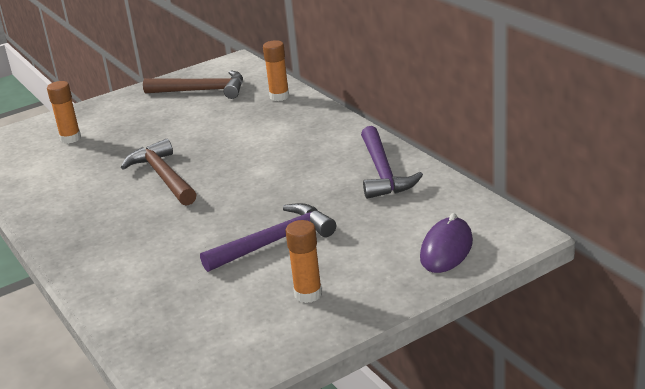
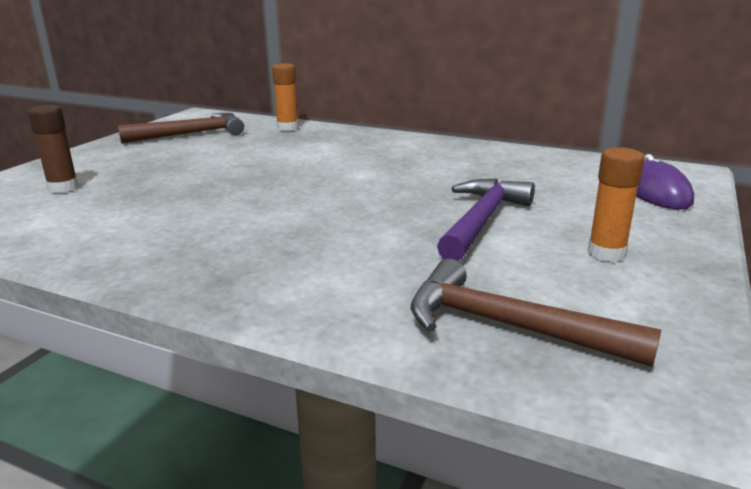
camera: 35 degrees left, 5 degrees down
orange glue stick [47,81,81,144] -> brown glue stick [28,105,79,193]
brown hammer [121,139,197,206] -> brown hammer moved to [410,259,661,367]
purple hammer [361,126,423,199] -> none

